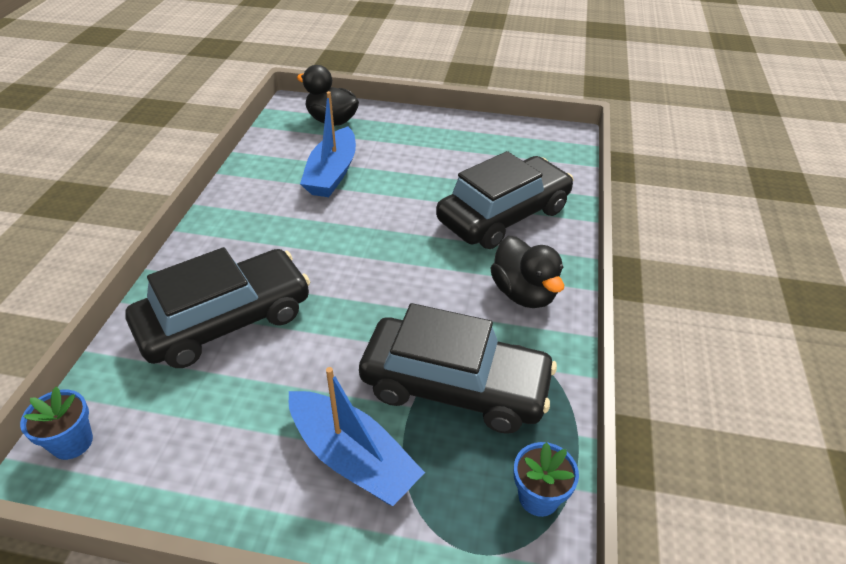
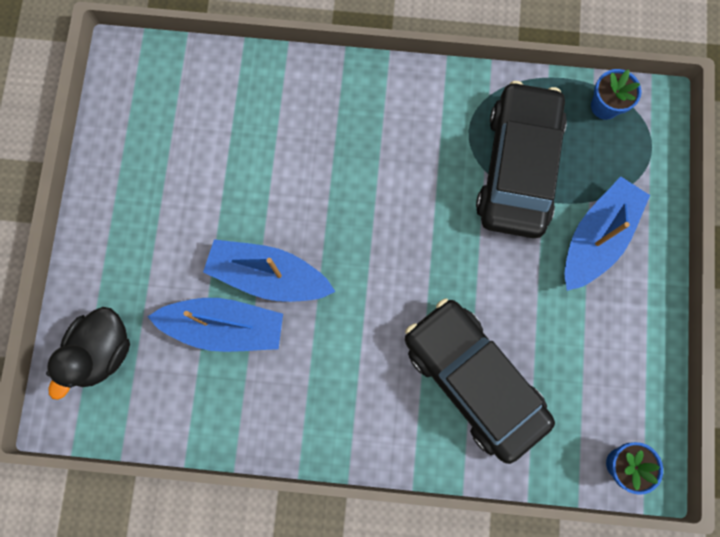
camera: 95 degrees left, 35 degrees up
black car [436,151,573,249] -> none
black duck [490,236,564,308] -> none
none -> blue boat [203,239,335,302]

